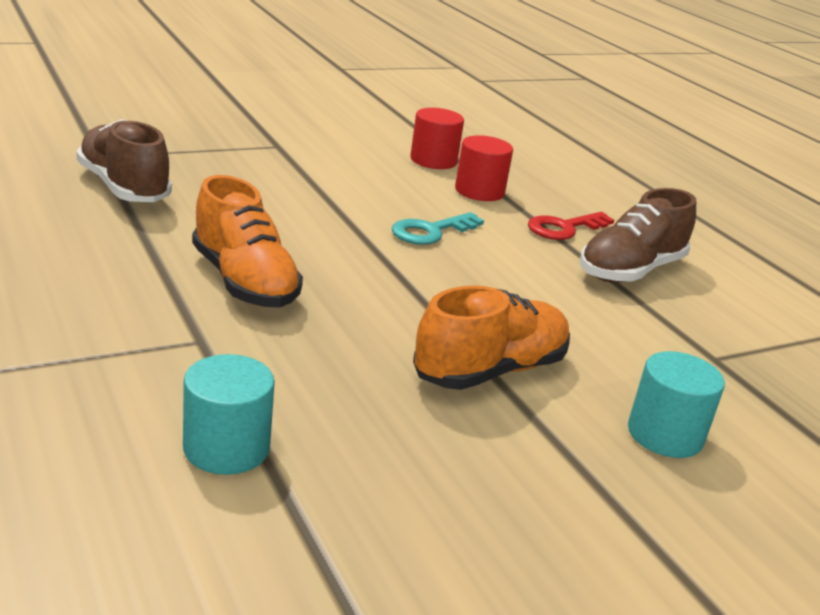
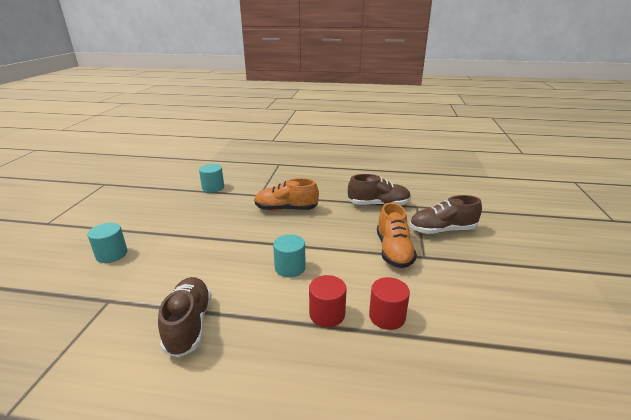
camera: 130 degrees right, 0 degrees up
turquoise key [392,212,484,245] -> turquoise cylinder [273,234,306,277]
orange shoe [413,285,570,390] -> orange shoe moved to [377,203,417,268]
red key [528,212,614,240] -> none
none -> brown shoe [410,195,482,234]

